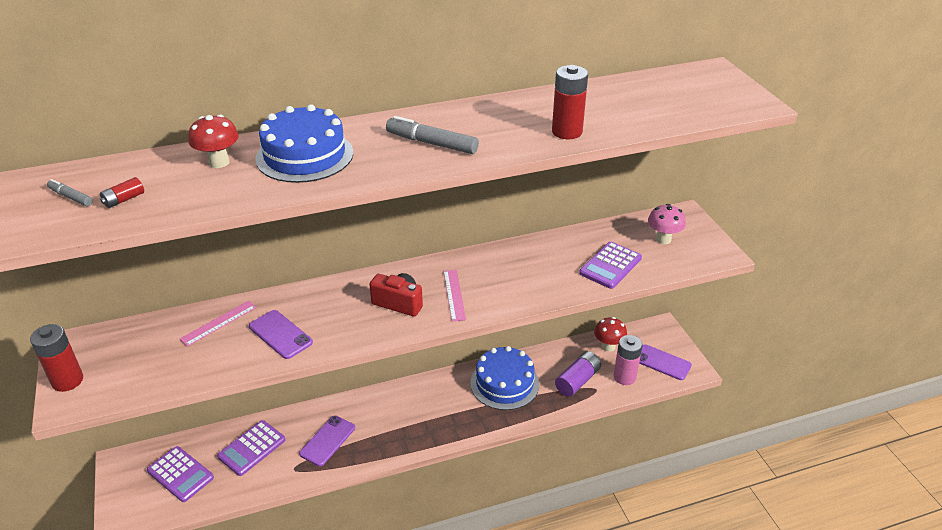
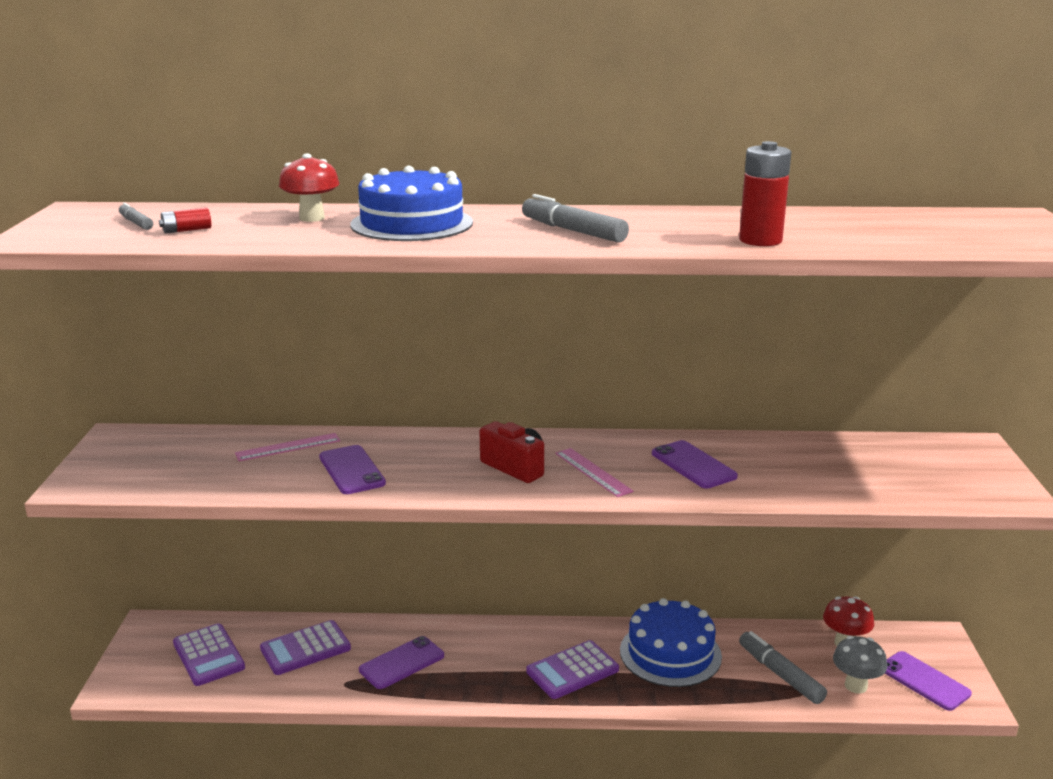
camera: 20 degrees right, 15 degrees down
red battery [30,324,83,392] -> none
pink ruler [443,270,466,322] -> pink ruler turned 45 degrees counterclockwise [555,448,634,497]
purple battery [555,351,601,397] -> grey marker [739,631,827,704]
purple calculator [579,242,642,289] -> purple calculator moved to [526,640,619,699]
pink battery [614,335,642,385] -> grey mushroom [833,636,887,693]
pink mushroom [648,204,686,244] -> none
none -> purple phone [652,440,738,489]

